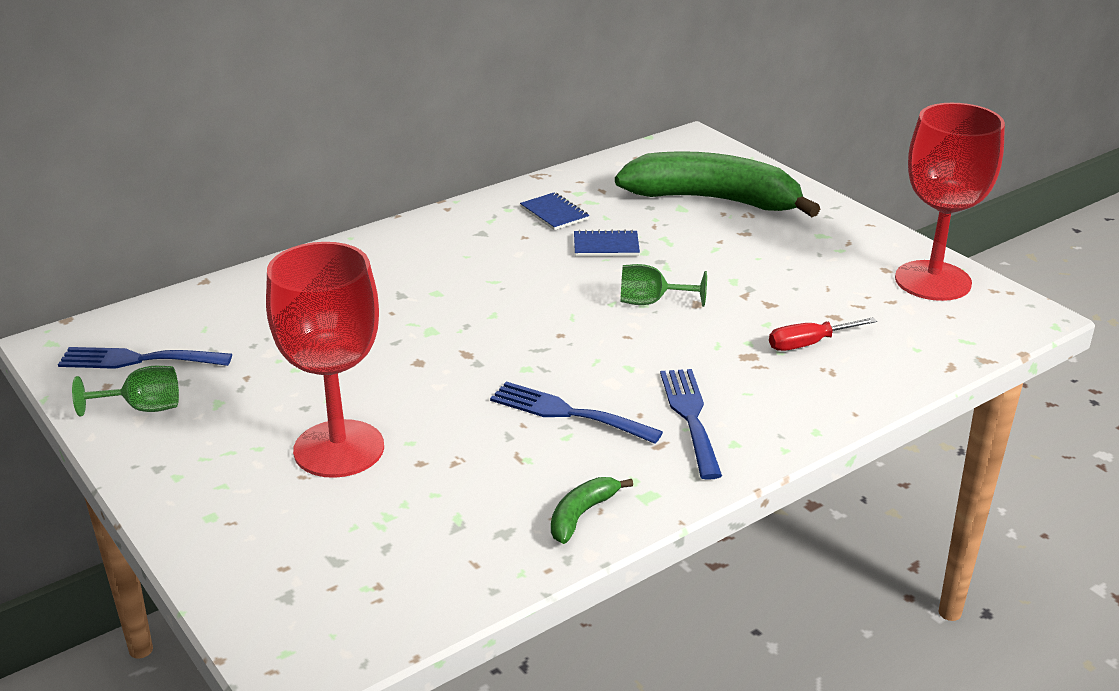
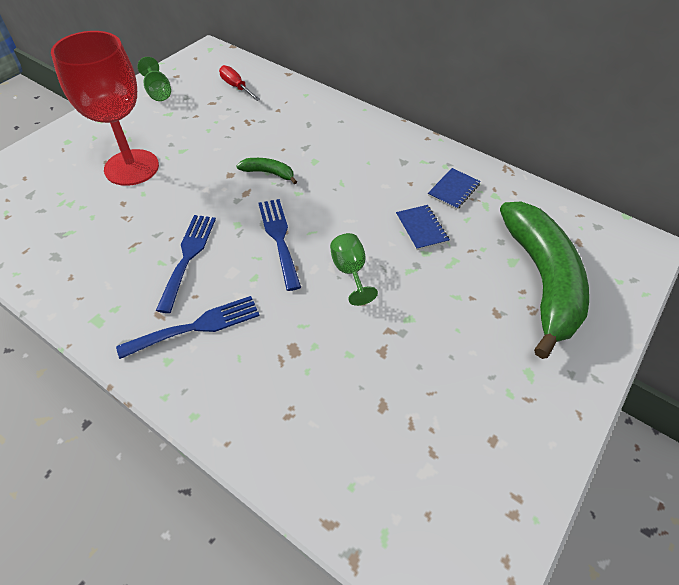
camera: 70 degrees right, 20 degrees up
blue fork [58,347,232,369] -> blue fork moved to [258,199,301,291]
green banana [551,477,633,544] -> green banana moved to [237,158,297,184]
red screwdriver [769,317,877,351] -> red screwdriver moved to [219,65,260,101]
red goblet [895,103,1005,301] -> none

